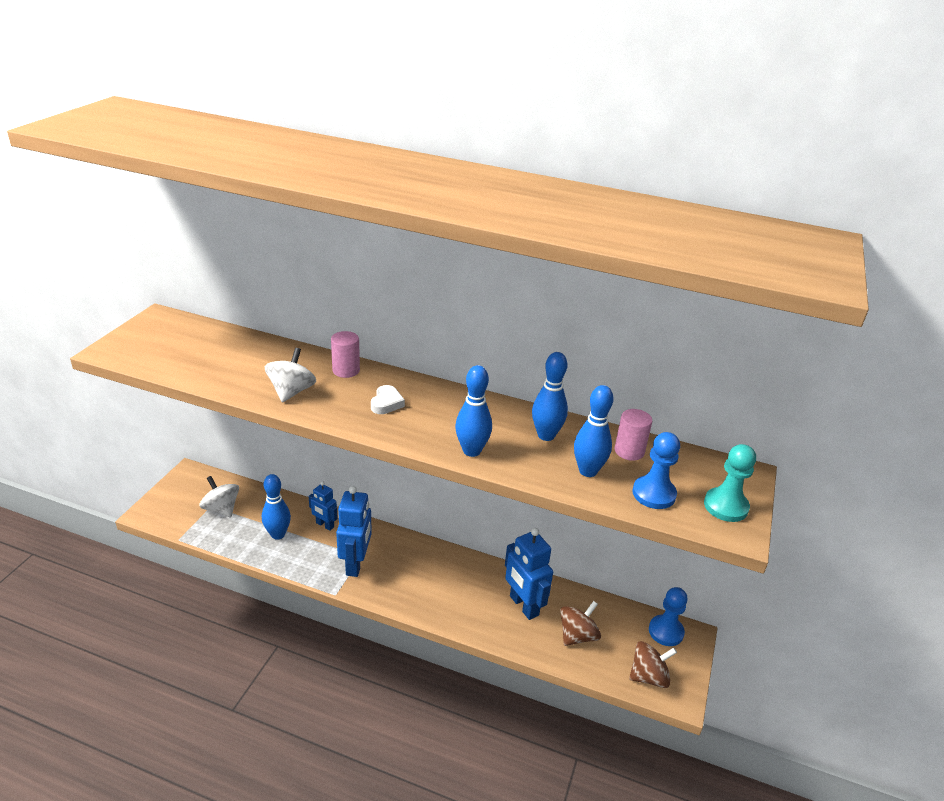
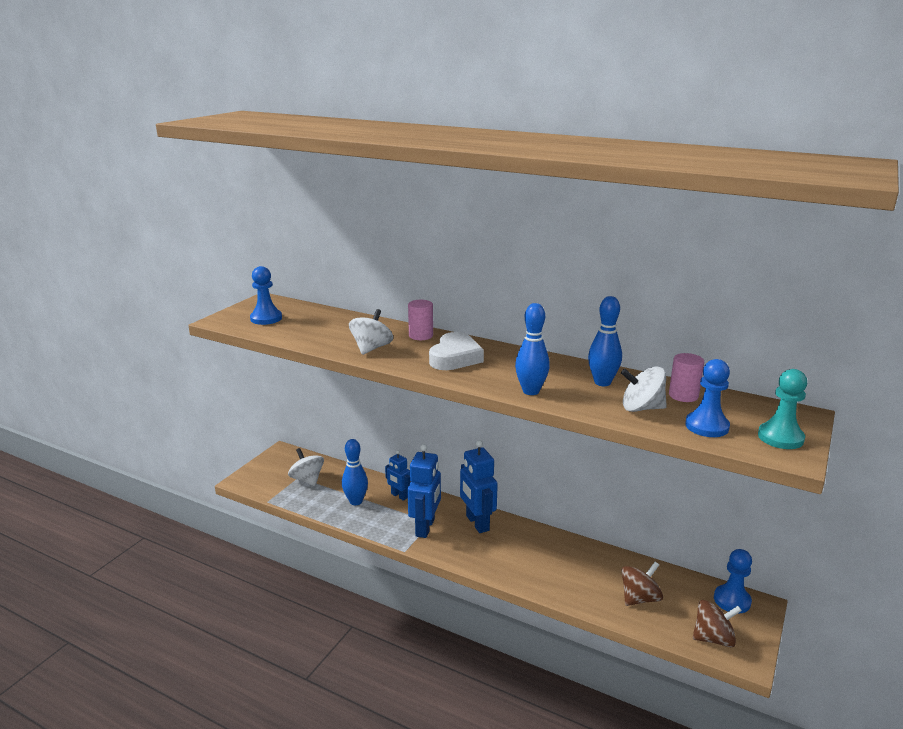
camera: 10 degrees right, 10 degrees down
white heart [371,385,405,414] -> white heart [429,332,484,370], size x1.75
blue robot [505,528,553,620] -> blue robot moved to [460,440,498,533]
blue bowling pin [574,385,614,477] -> white spinning top [621,367,667,412]
none -> blue pawn [250,266,282,325]

